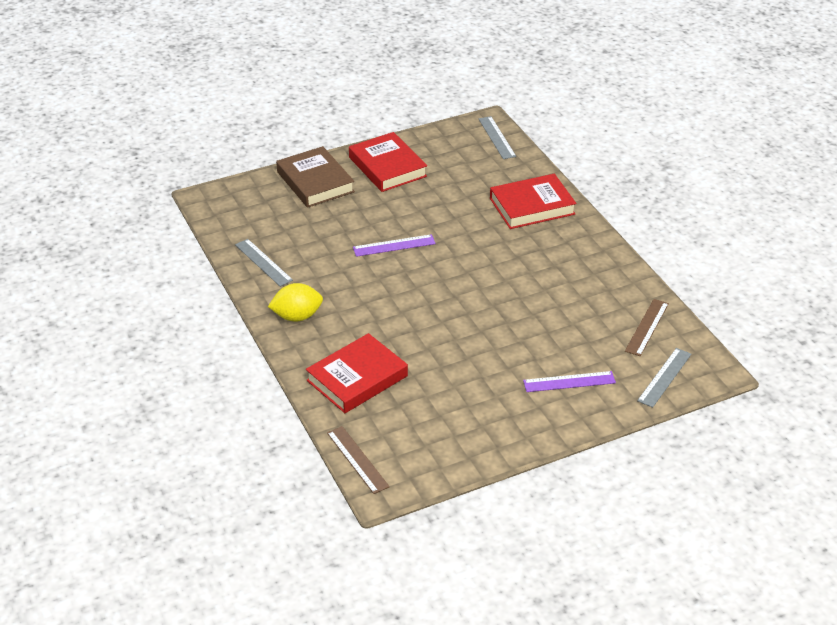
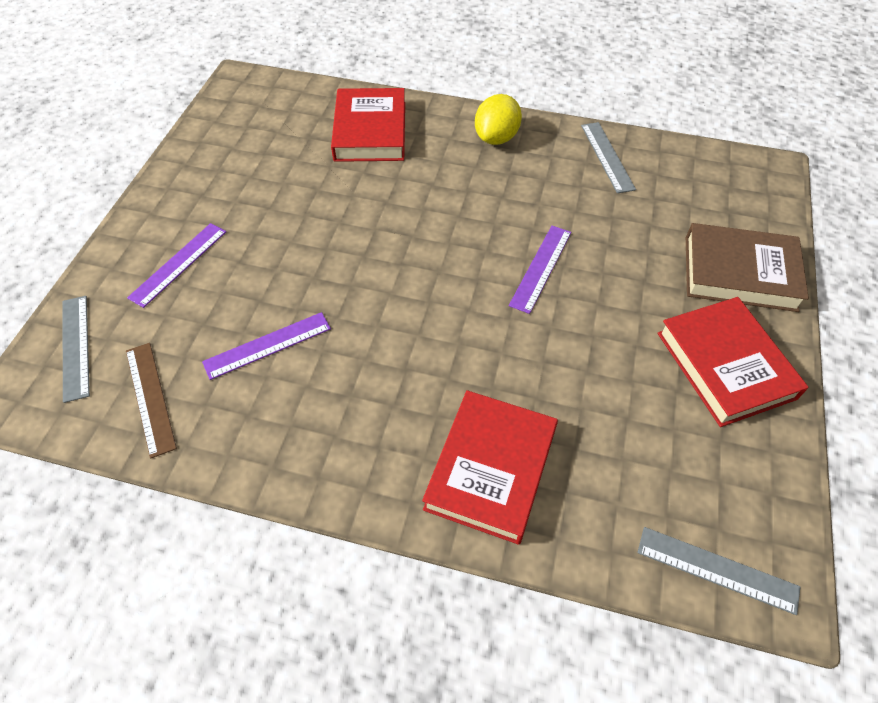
camera: 130 degrees right, 15 degrees up
grey ruler [235,239,293,287] -> grey ruler turned 75 degrees clockwise [581,122,636,193]
brown ruler [327,426,390,494] -> none
red book [349,132,427,192] -> red book turned 60 degrees clockwise [657,297,809,427]
none -> purple ruler [202,312,331,380]

